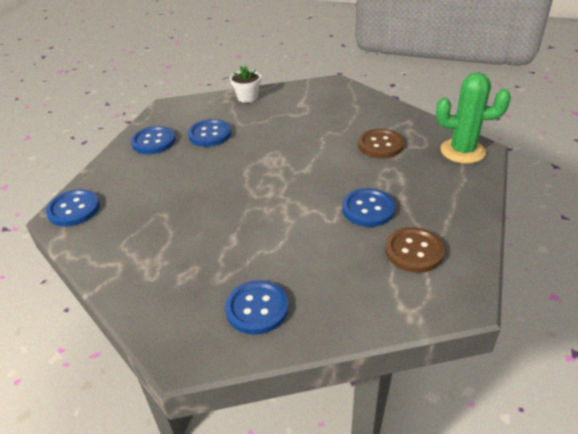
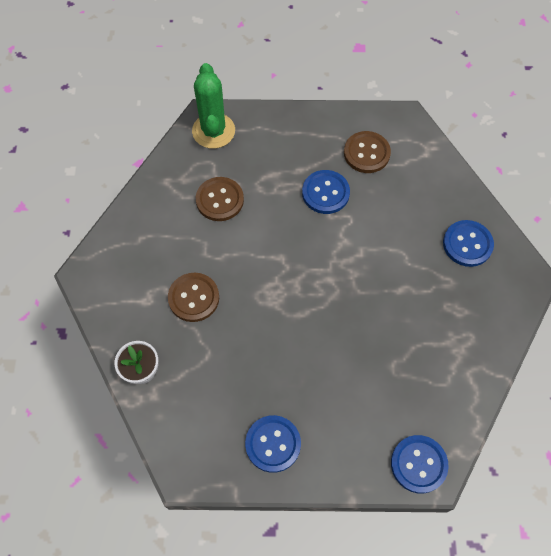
camera: 110 degrees left, 25 degrees up
blue button [188,119,231,147] -> none
none -> brown button [168,273,219,322]

